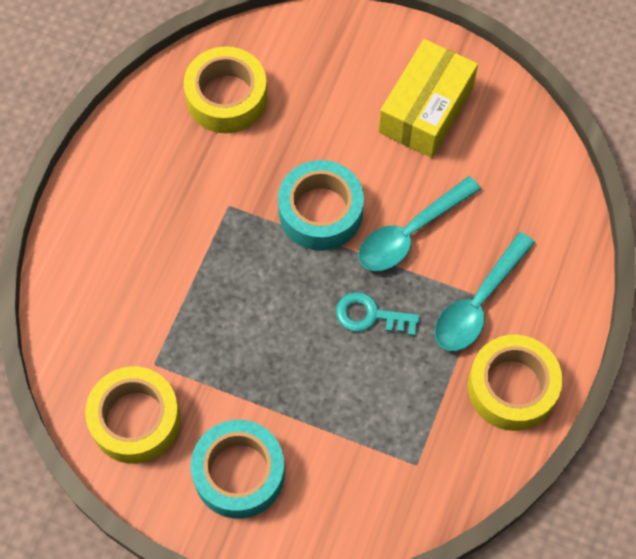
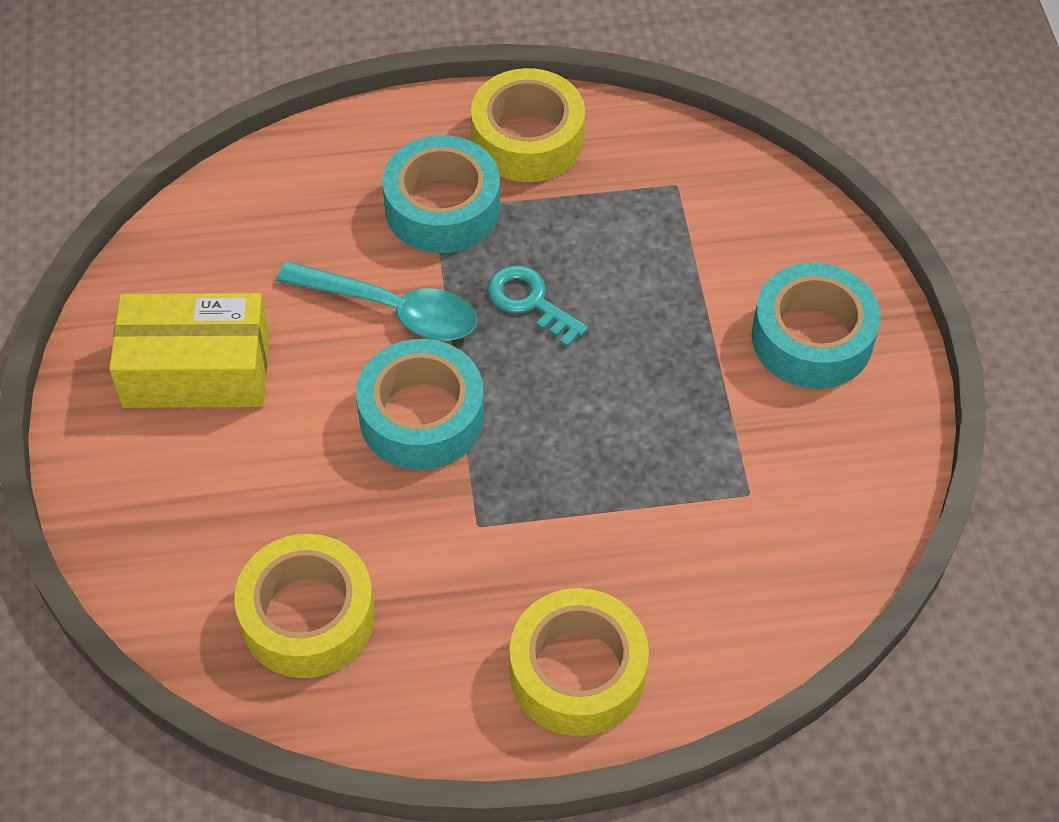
camera: 120 degrees left, 10 degrees down
yellow tape [85,366,181,464] -> yellow tape moved to [509,588,649,736]
turquoise key [336,292,420,336] -> turquoise key turned 150 degrees clockwise [487,265,588,347]
turquoise spoon [435,232,535,351] -> turquoise tape [382,135,500,253]

